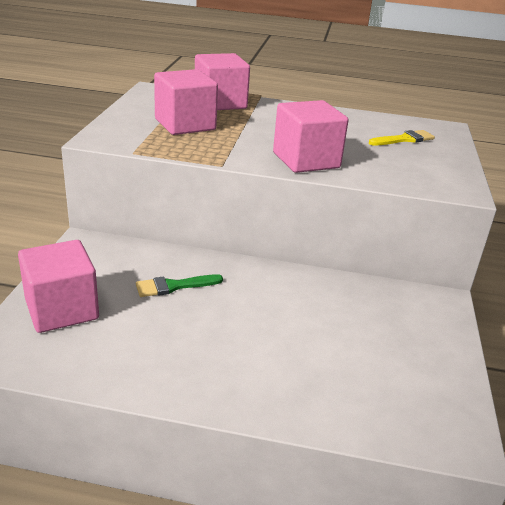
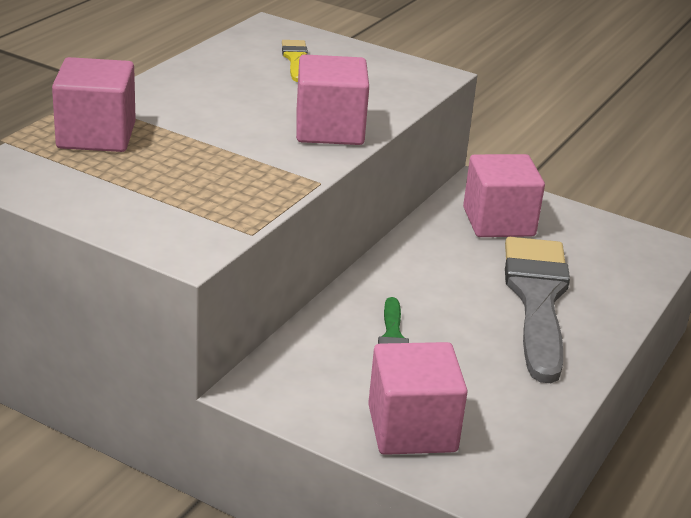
camera: 70 degrees left, 0 degrees up
pink cube [154,69,218,135] -> pink cube moved to [463,154,545,237]
none -> grey brush [505,237,570,383]

